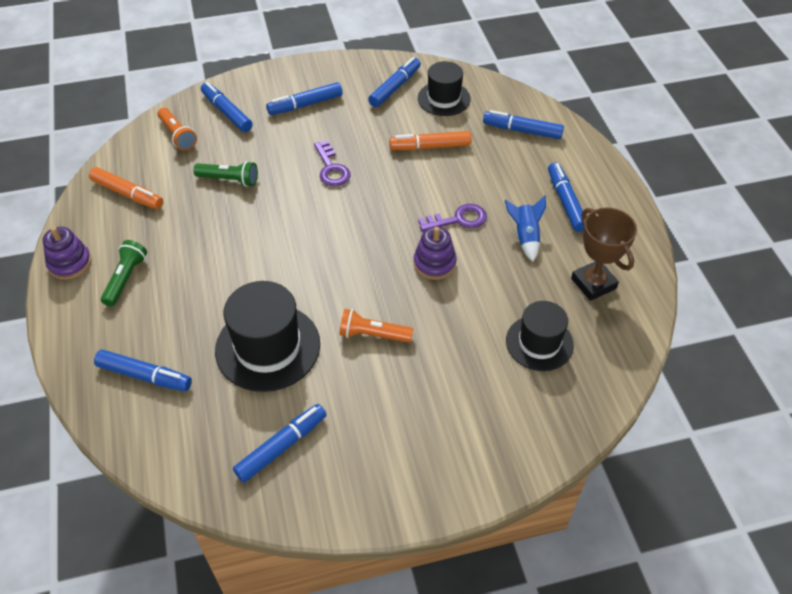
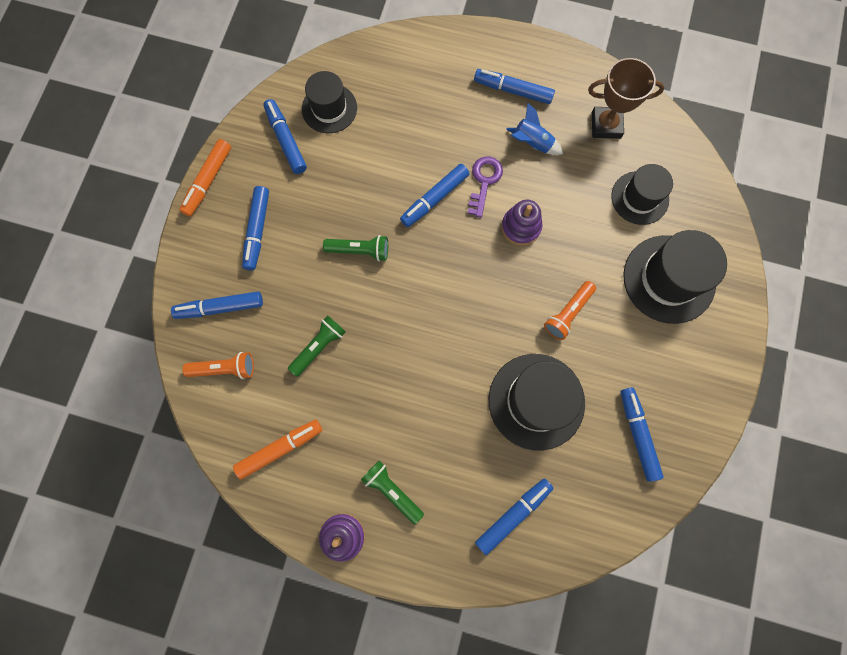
camera: 60 degrees left, 25 degrees up
purple key [314,140,350,186] -> green flashlight [323,235,388,261]
orange marker [389,131,471,150] -> orange marker moved to [179,139,231,217]
blue marker [483,110,564,139] -> blue marker moved to [400,164,469,227]
none -> black hat [623,230,727,324]

